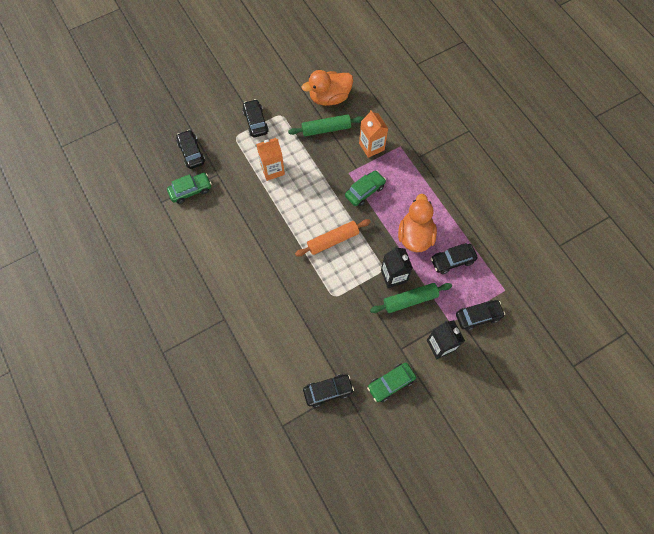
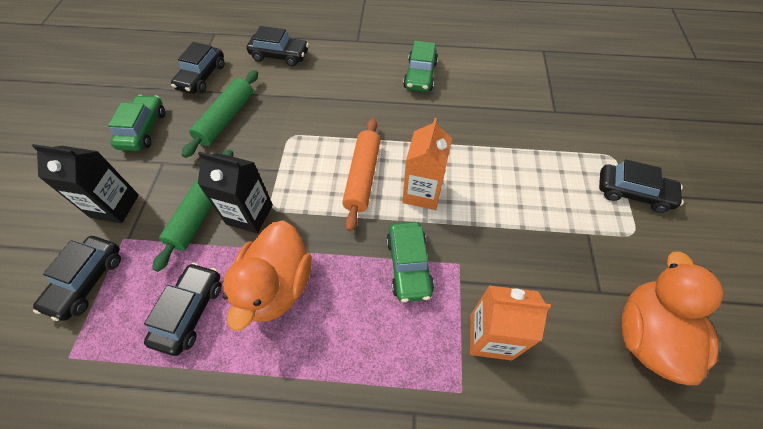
camera: 125 degrees right, 10 degrees down
green car [167,173,212,204] -> green car moved to [403,41,438,92]
black car [176,130,205,169] -> black car moved to [247,26,309,67]
orange carton [256,138,285,181] -> orange carton moved to [402,118,452,210]
green rolling pin [288,114,364,136] -> green rolling pin moved to [182,70,258,158]
orange duck [398,194,437,252] -> orange duck turned 60 degrees clockwise [223,221,312,331]

